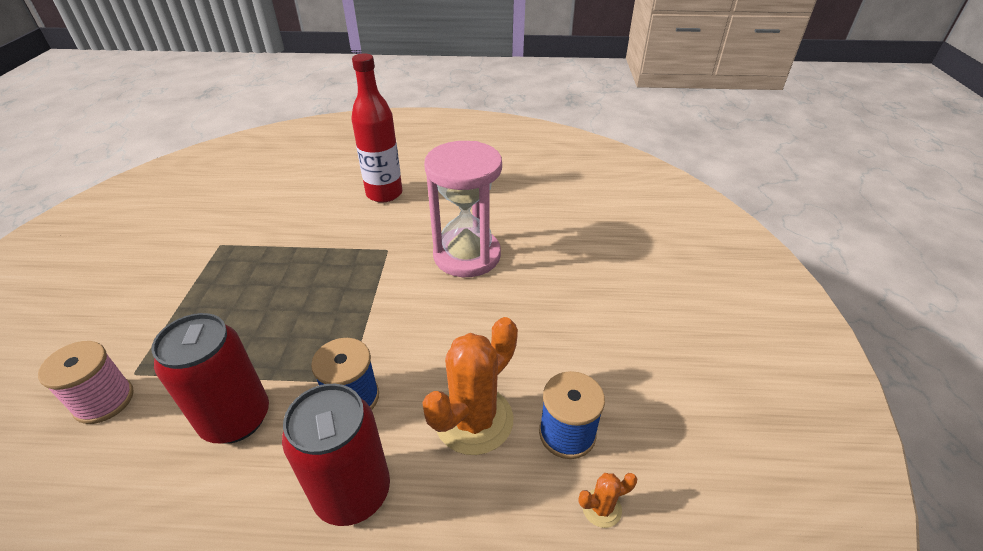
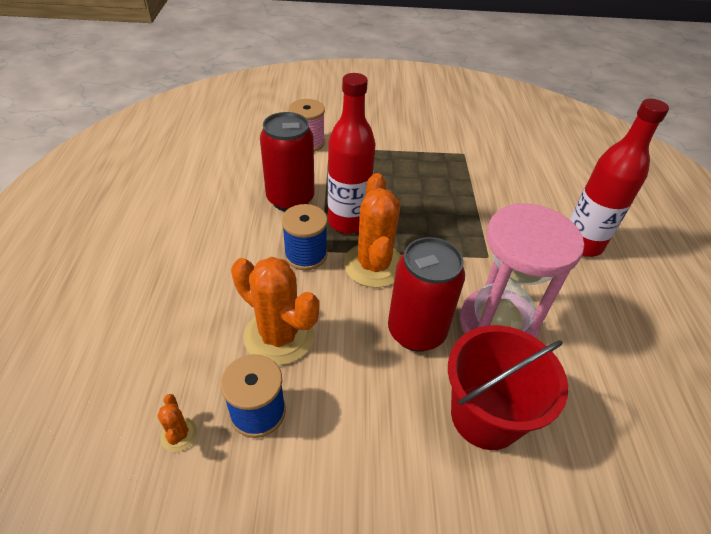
camera: 85 degrees right, 5 degrees up
red can [282,384,390,526] -> red can moved to [388,237,465,352]
none -> red bottle [328,73,376,234]
none -> orange cactus [344,173,401,288]
none -> red bucket [448,325,568,450]

